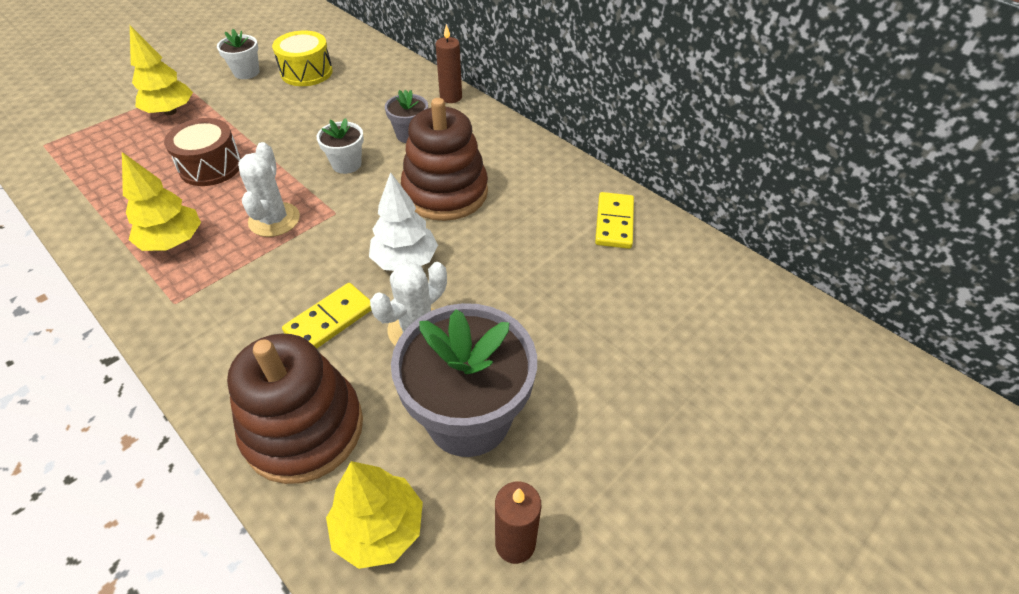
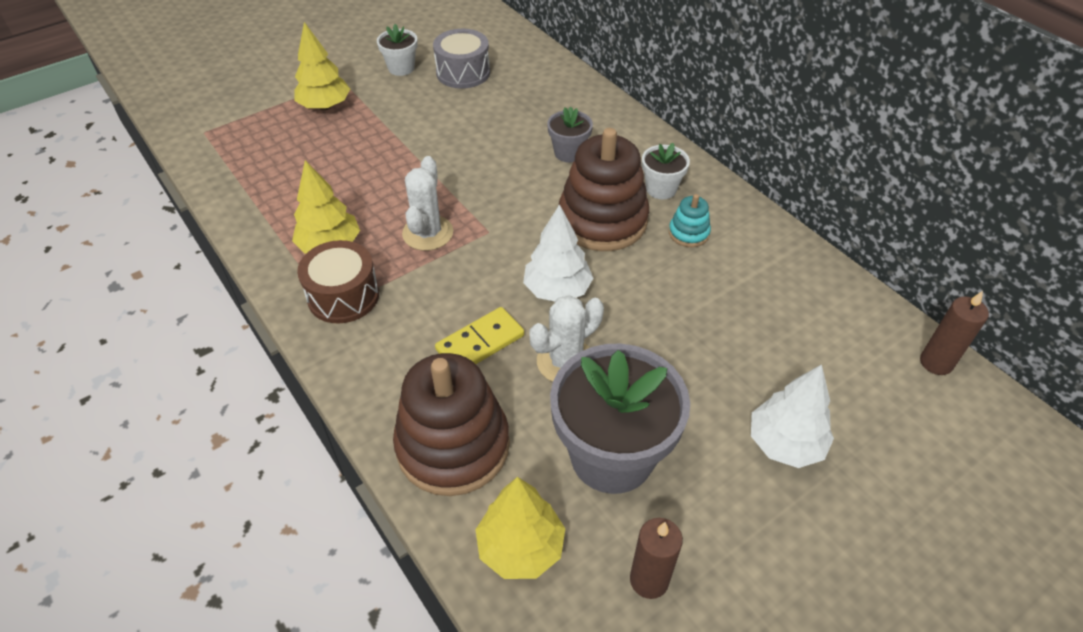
camera: 10 degrees right, 0 degrees up
brown drum [164,118,241,186] -> brown drum moved to [297,240,379,324]
yellow drum [272,30,333,86] -> grey drum [433,29,490,89]
white flower pot [317,118,364,174] -> white flower pot moved to [642,143,690,199]
brown candle [436,24,462,103] -> brown candle moved to [920,291,989,375]
yellow domino [595,192,634,249] -> none
none -> turquoise stacking toy [669,194,711,247]
none -> white tree [751,364,834,468]

